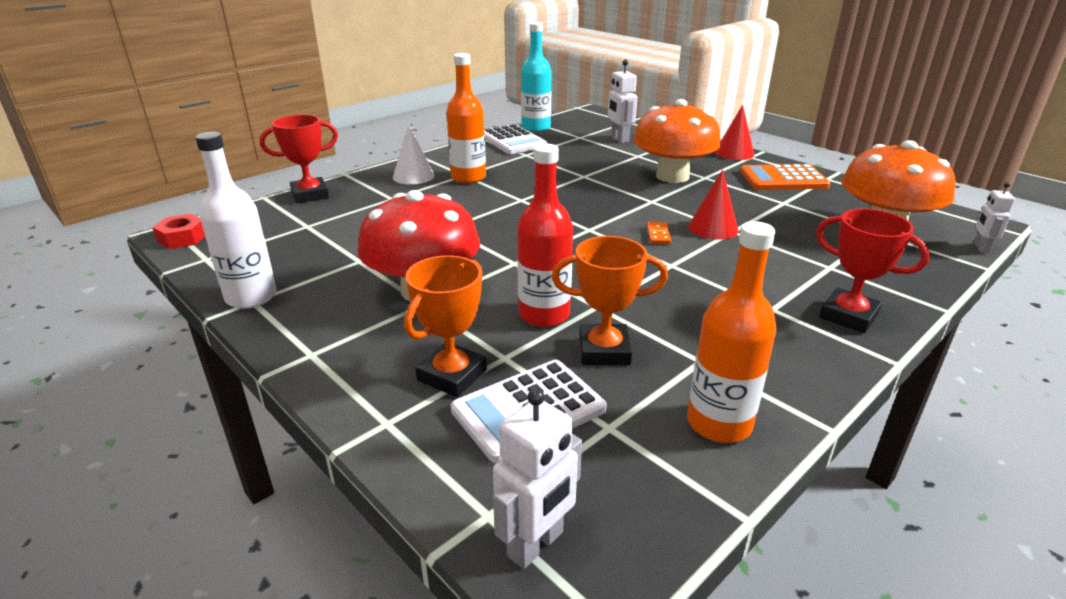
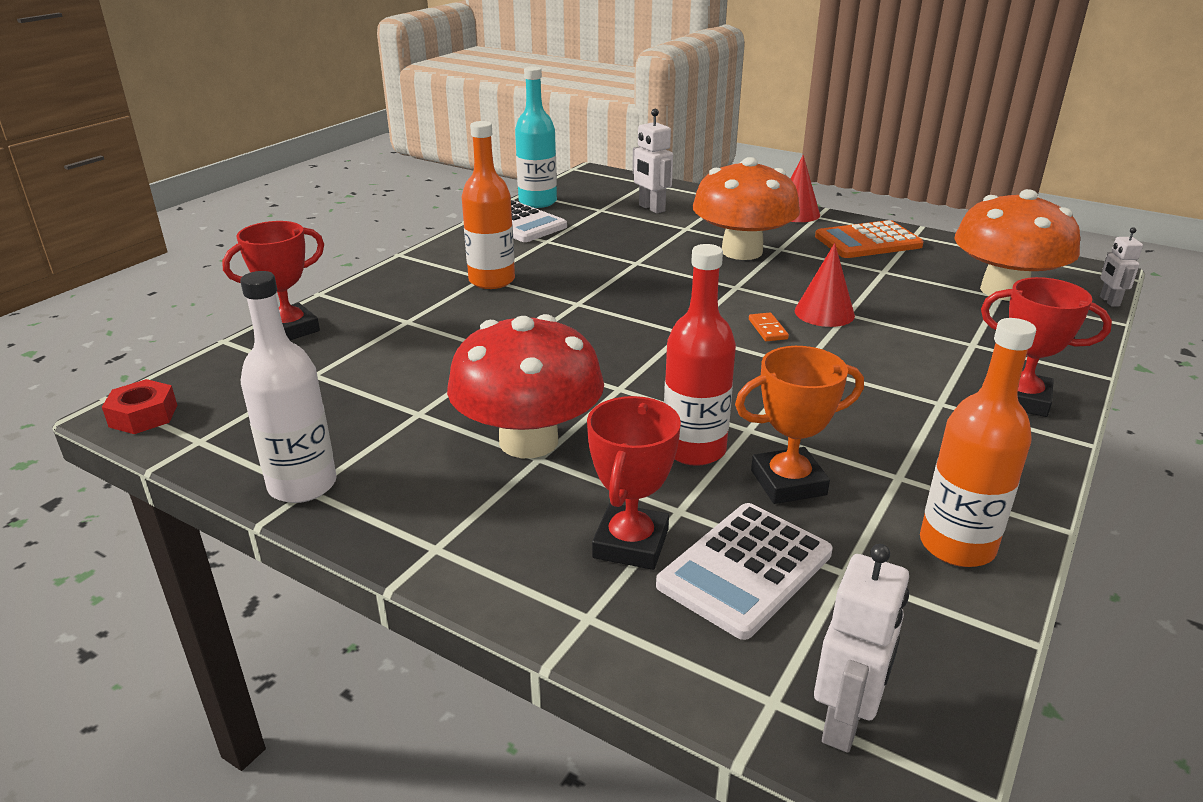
camera: 15 degrees left, 0 degrees up
white cone [393,125,435,185] -> none
orange trophy [404,255,487,397] -> red trophy [587,396,681,570]

